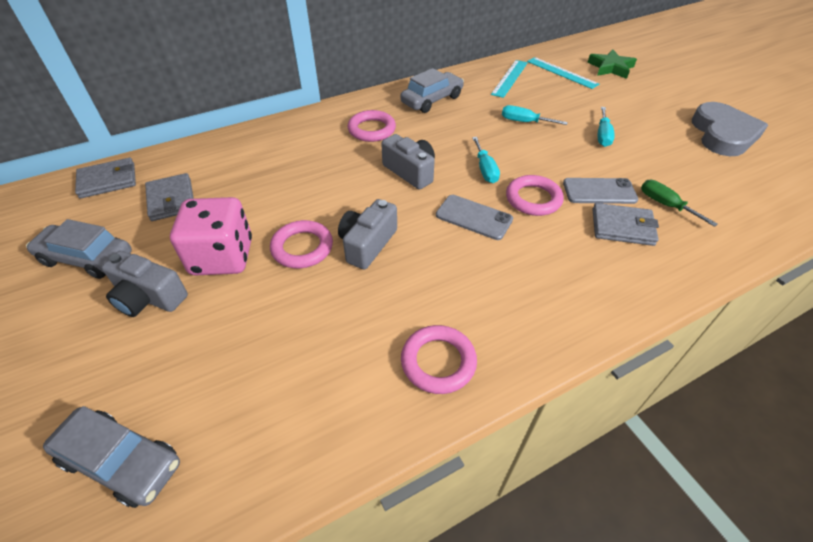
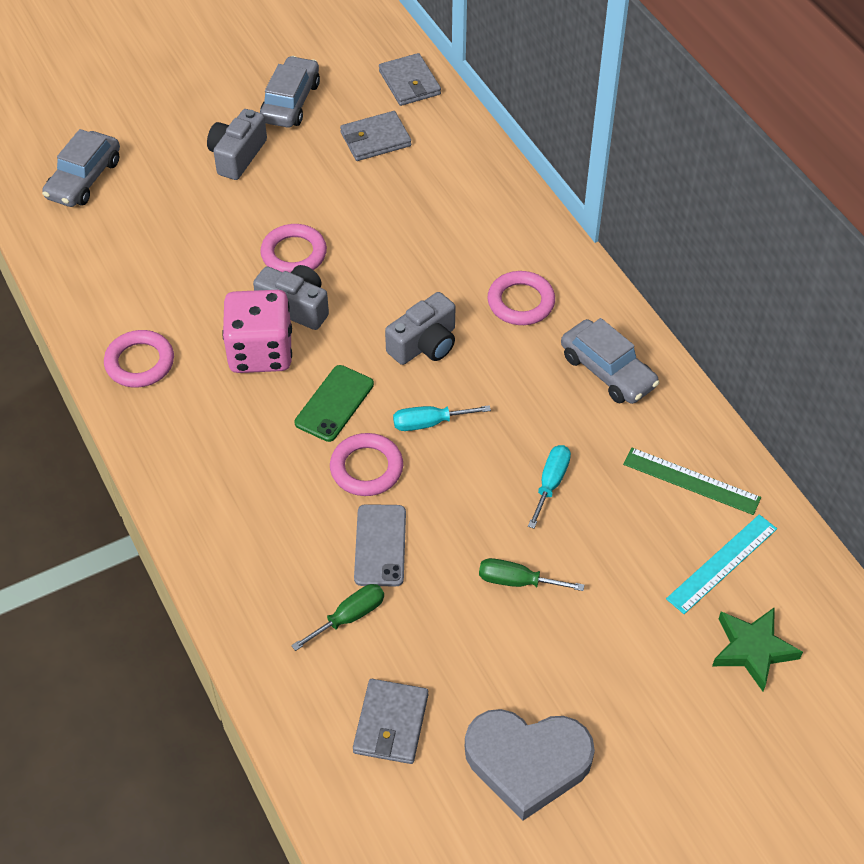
camera: 90 degrees right, 5 degrees up
pink dice [170,197,252,276] -> pink dice moved to [222,290,292,373]
grey phone [436,195,513,240] -> green phone [295,365,374,442]
turquoise ruler [491,60,528,98] -> green ruler [623,448,761,515]
grey wallet [593,203,659,246] -> grey wallet moved to [353,679,428,764]
turquoise screwdriver [598,107,615,147] -> green screwdriver [479,558,584,591]

